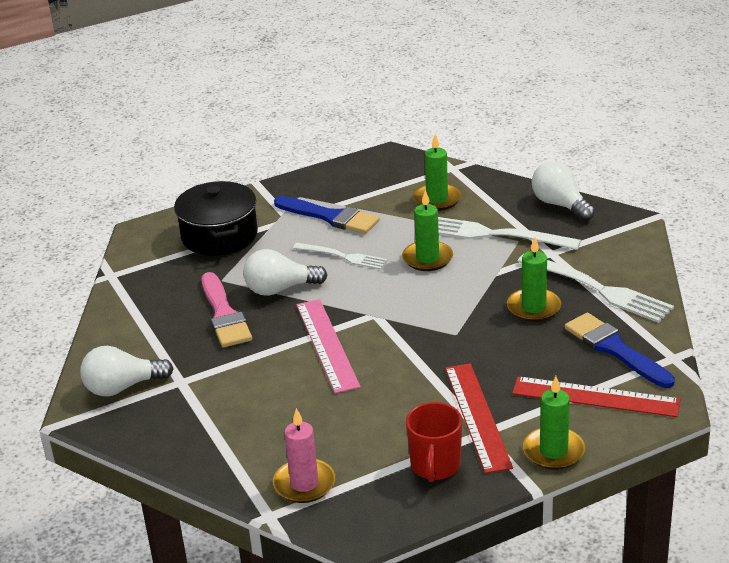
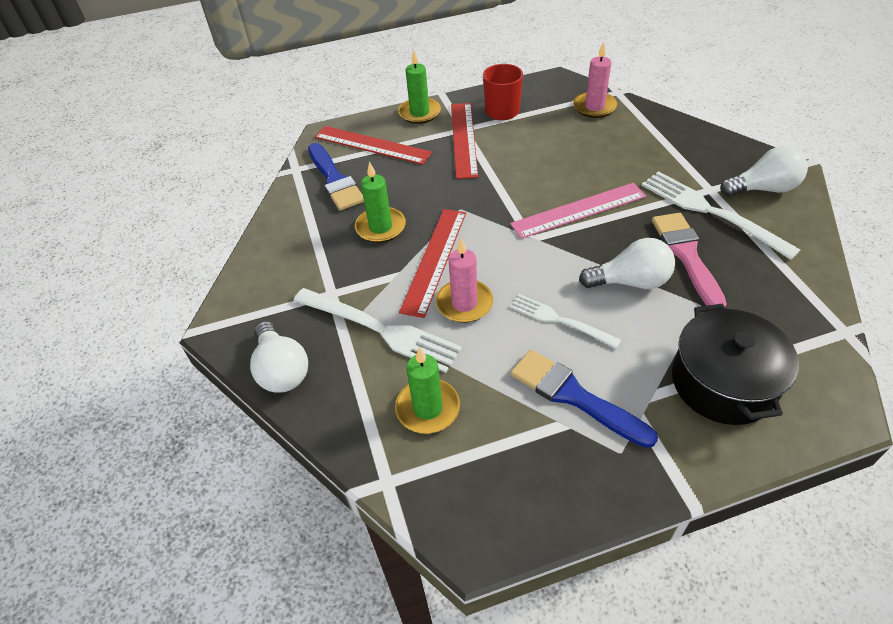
camera: 170 degrees left, 15 degrees up
pink ruler [296,299,361,393] -> pink ruler turned 75 degrees clockwise [510,183,646,239]
green candle [402,190,453,271] -> pink candle [436,238,493,323]
white fork [517,253,674,323] -> white fork moved to [641,171,801,260]
none -> red ruler [399,209,466,318]

